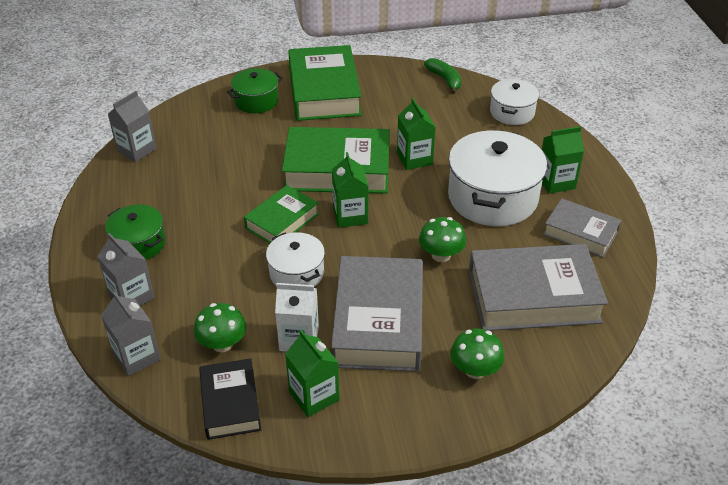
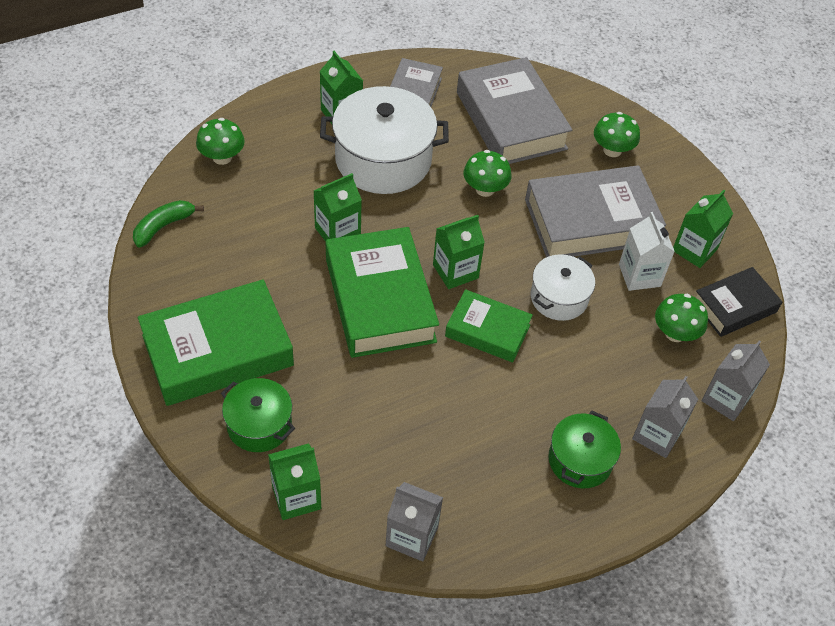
camera: 110 degrees left, 10 degrees up
white pot [490,79,539,125] -> green mushroom [196,118,245,165]
none -> green carton [268,443,321,520]

